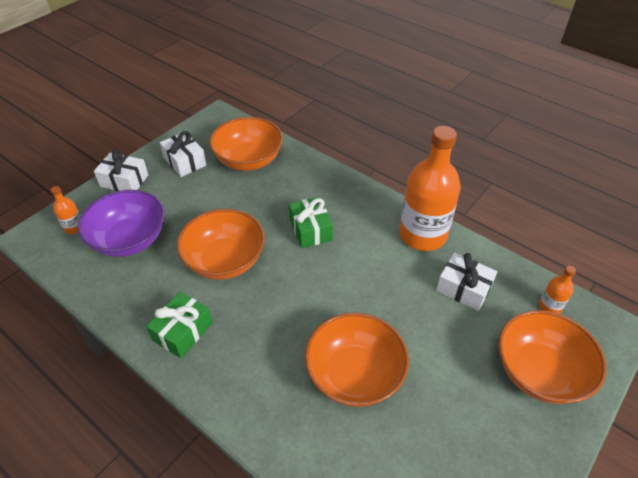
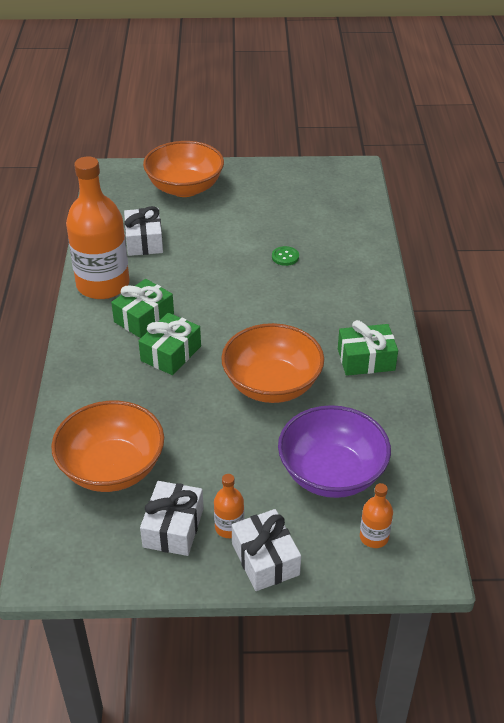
camera: 130 degrees left, 5 degrees down
orange bowl [305,312,409,407] -> green button [272,246,299,266]
orange bottle [539,266,576,314] -> orange bottle moved to [214,474,244,538]
none -> green gift [111,279,174,338]

